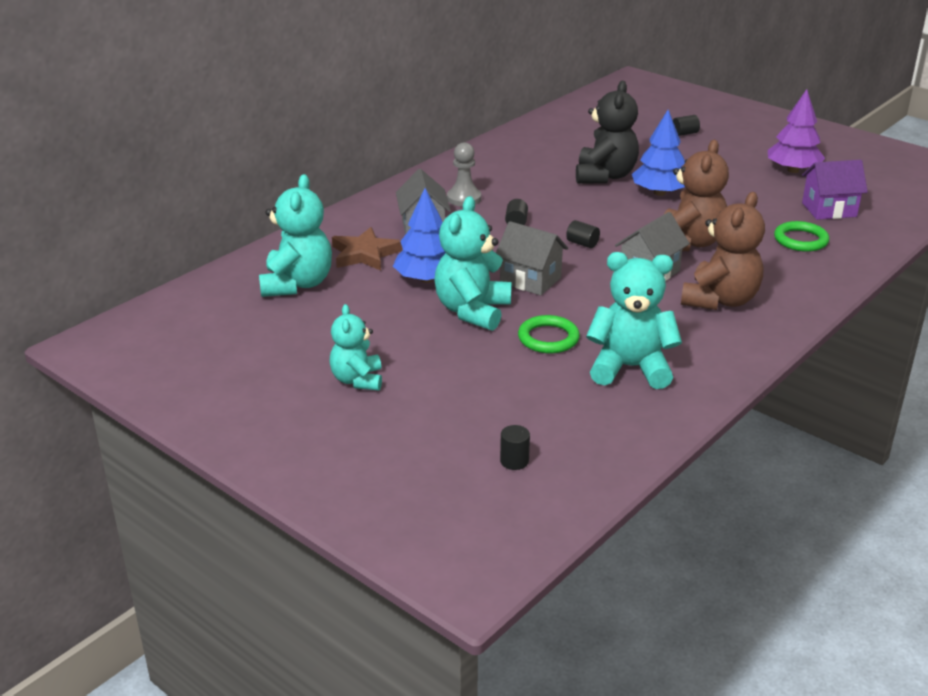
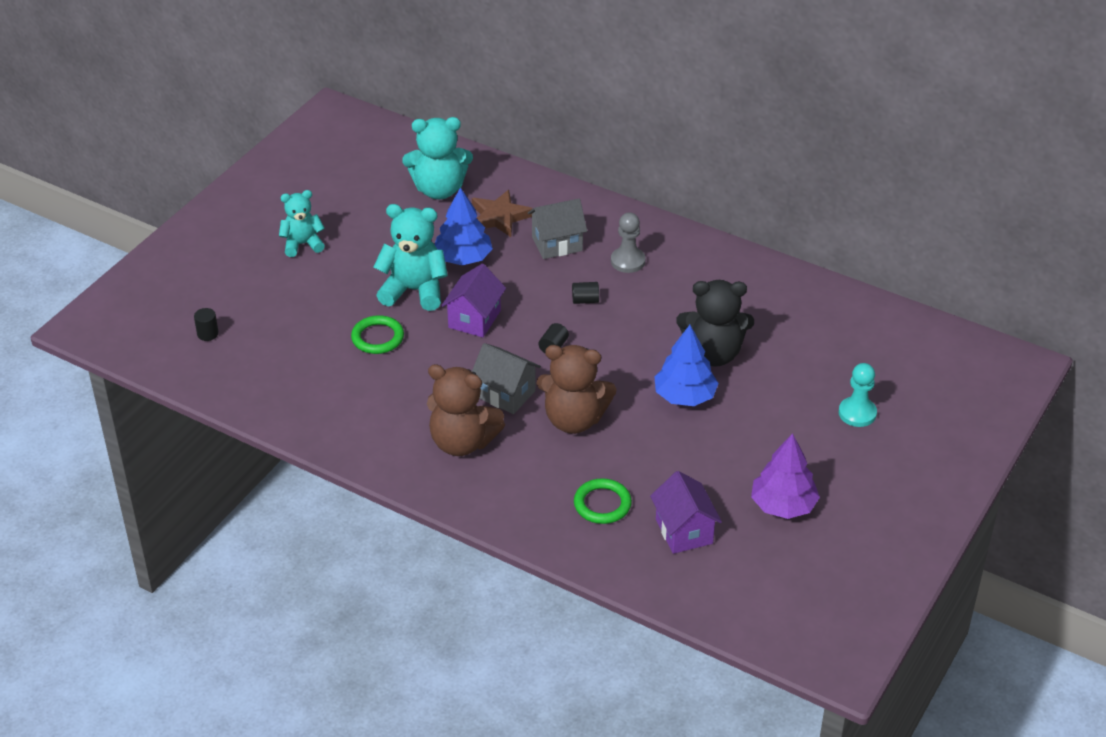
camera: 80 degrees right, 10 degrees up
grey house [496,221,568,296] -> purple house [441,264,506,337]
turquoise teddy bear [586,252,682,389] -> none
black cylinder [673,115,700,136] -> turquoise pawn [839,363,877,427]

